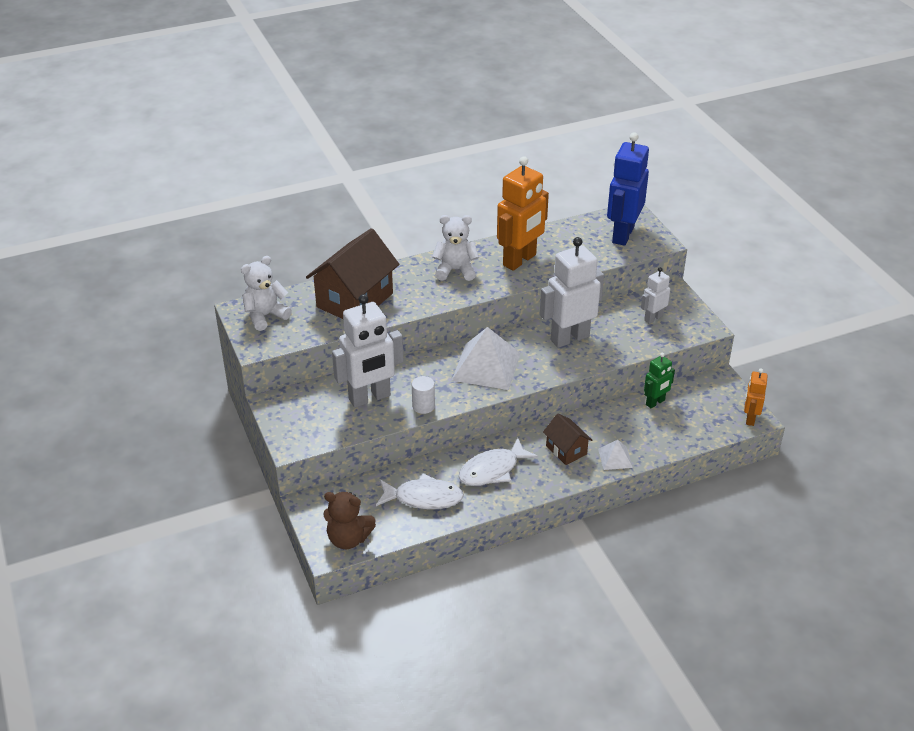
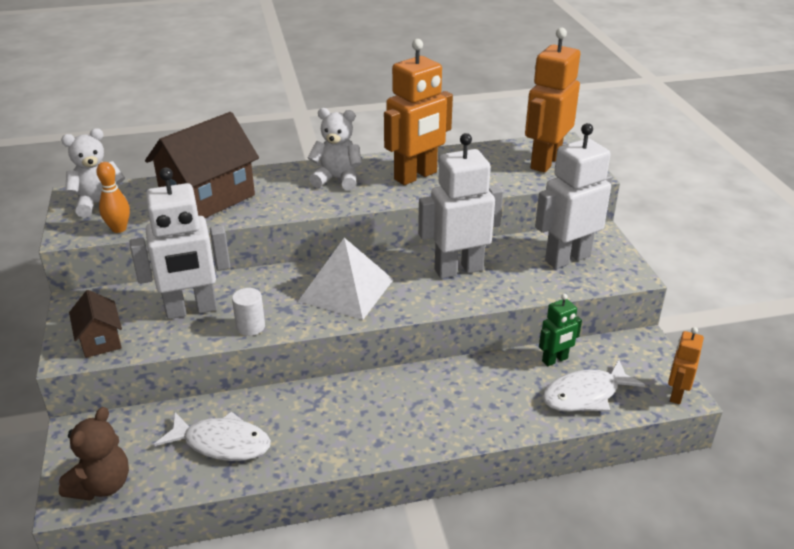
camera: 10 degrees right, 5 degrees down
brown teddy bear [323,492,376,549] -> brown teddy bear turned 90 degrees counterclockwise [59,407,129,501]
white fish [459,438,538,486] -> white fish moved to [542,360,645,412]
brown house [543,414,592,465] -> brown house moved to [69,290,122,358]
white pyramid [598,440,633,470] -> none
blue robot [607,132,649,246] -> orange robot [525,28,580,173]
white robot [641,267,670,324] -> white robot [535,123,612,269], size x1.90
none -> orange bowling pin [96,162,130,233]

